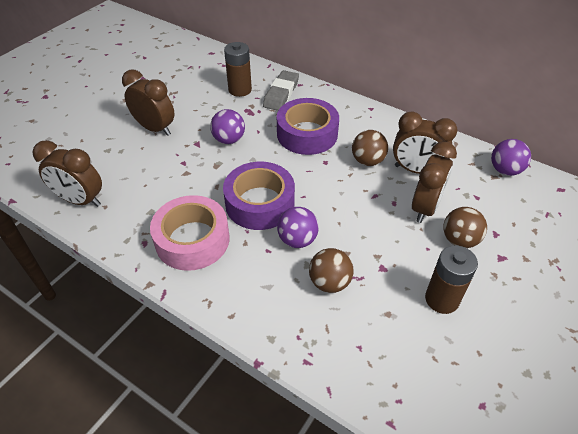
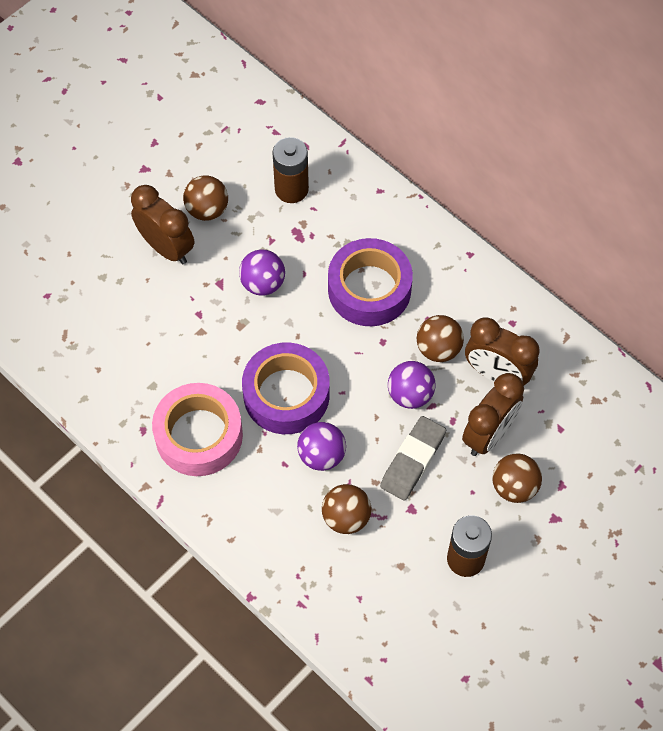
camera: 10 degrees right, 15 degrees up
brown clock [32,140,102,207] -> none
grey eraser [263,70,299,111] -> grey eraser moved to [380,416,446,501]
purple ball [491,139,531,176] -> purple ball moved to [388,361,436,409]
none -> brown ball [183,175,228,221]

